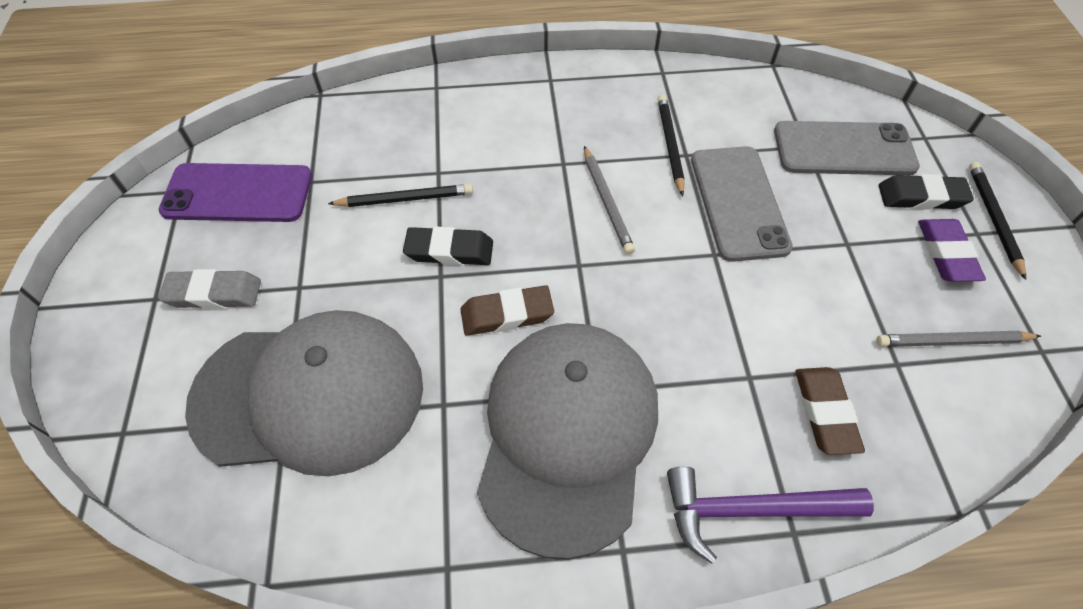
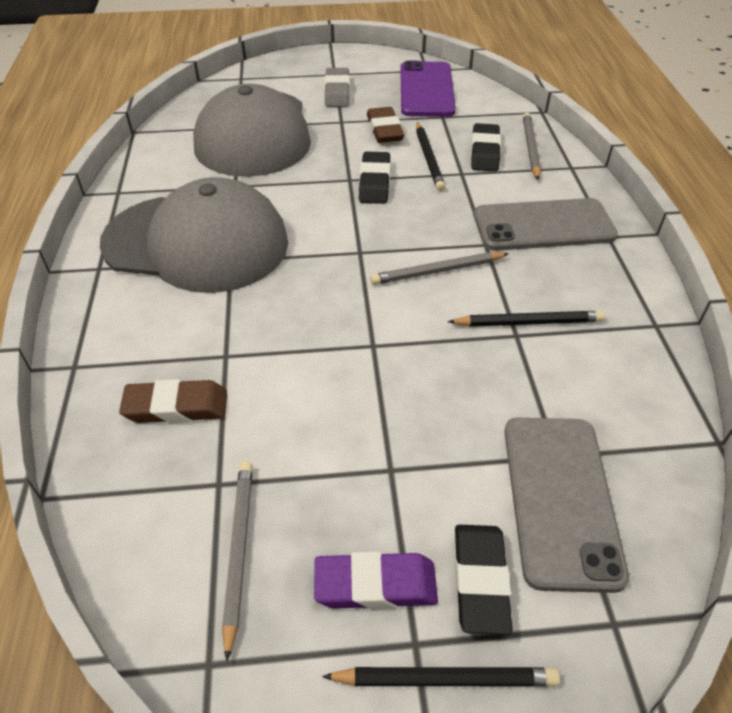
camera: 90 degrees right, 10 degrees down
brown eraser [460,285,554,336] -> brown eraser moved to [367,107,404,143]
purple hammer [667,466,874,564] -> none
grey phone [691,146,793,262] -> grey phone moved to [474,198,618,251]
none -> black eraser [471,123,501,172]
none -> grey pencil [523,113,541,180]

